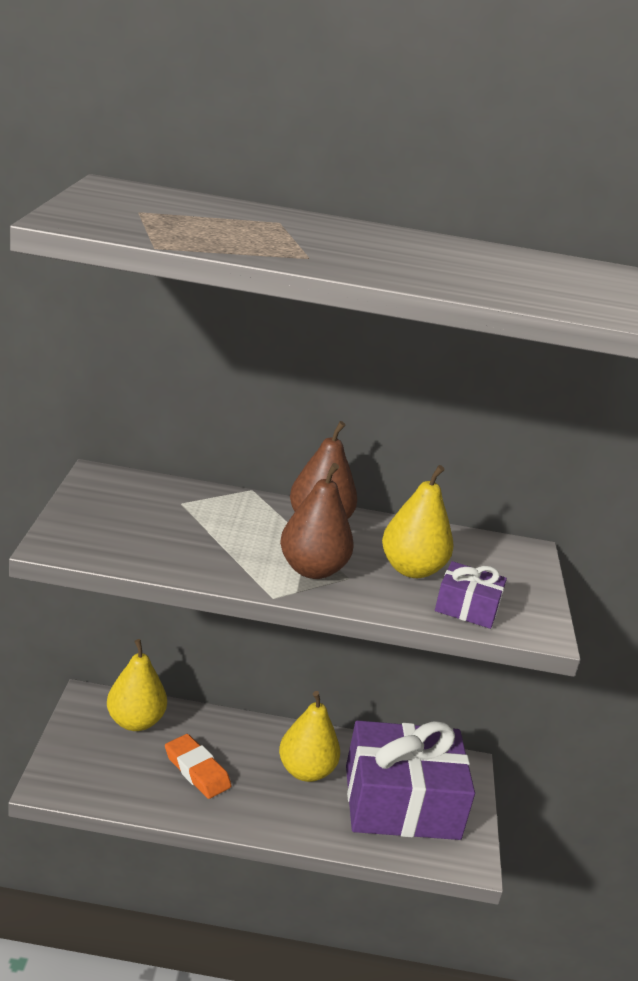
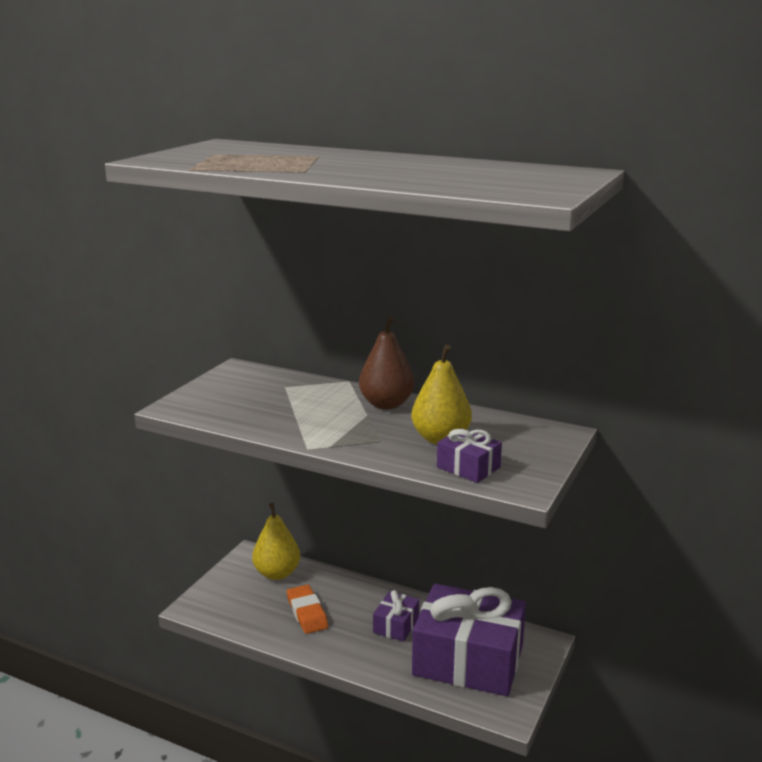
camera: 25 degrees right, 5 degrees down
yellow pear [279,691,340,782] -> purple gift [373,590,419,642]
brown pear [280,463,354,579] -> none

